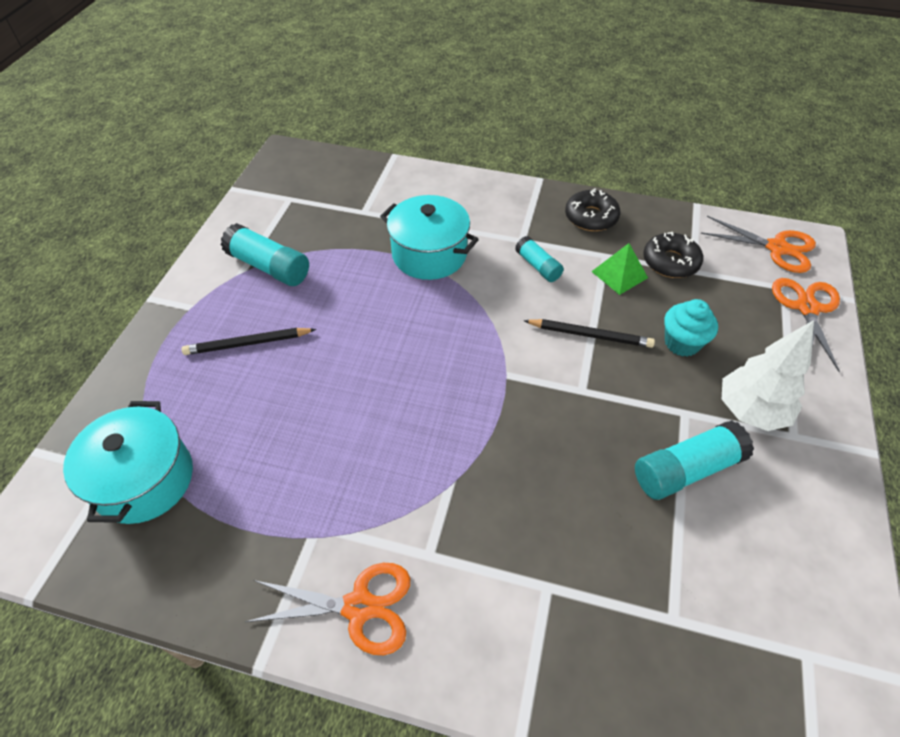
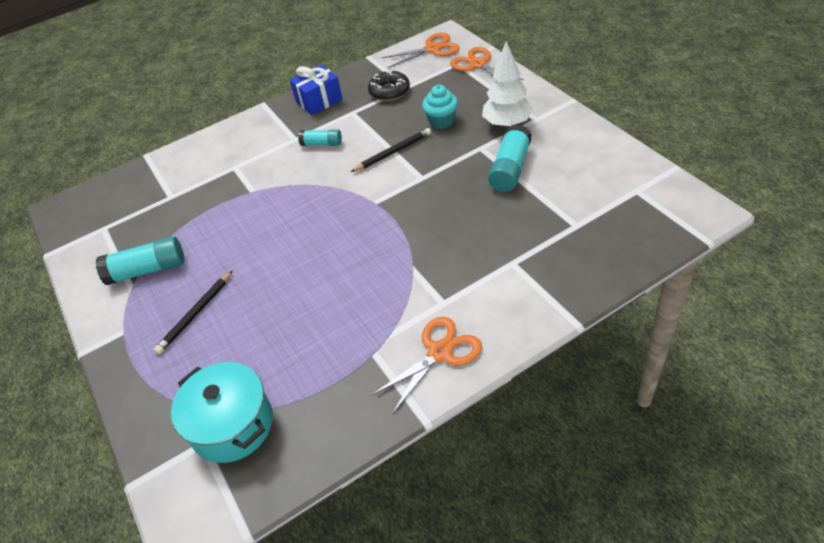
camera: 40 degrees left, 5 degrees down
turquoise pot [380,195,479,280] -> none
black donut [565,188,620,231] -> blue gift [290,65,343,115]
green pyramid [591,243,648,295] -> none

